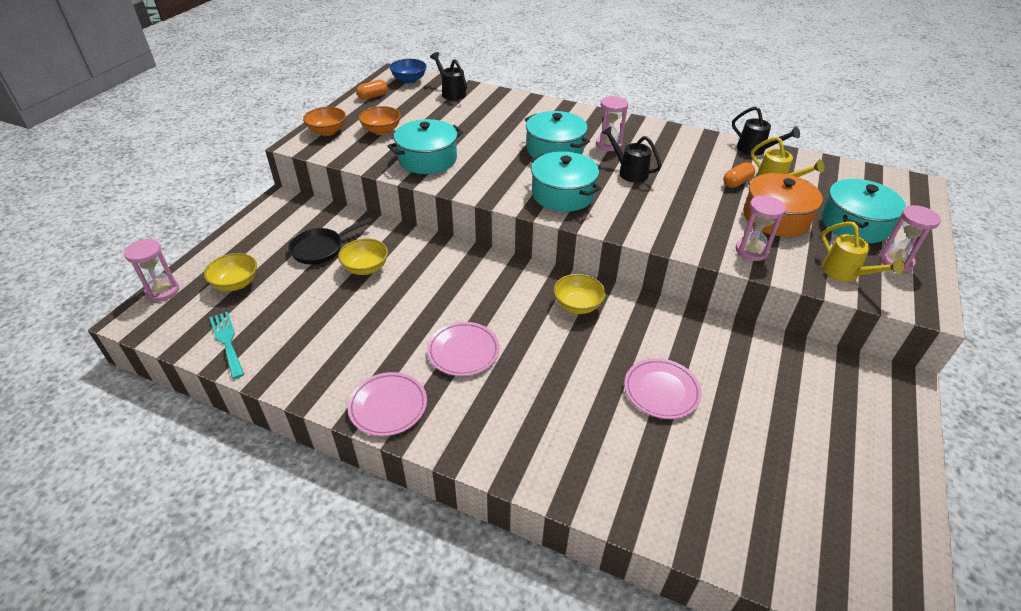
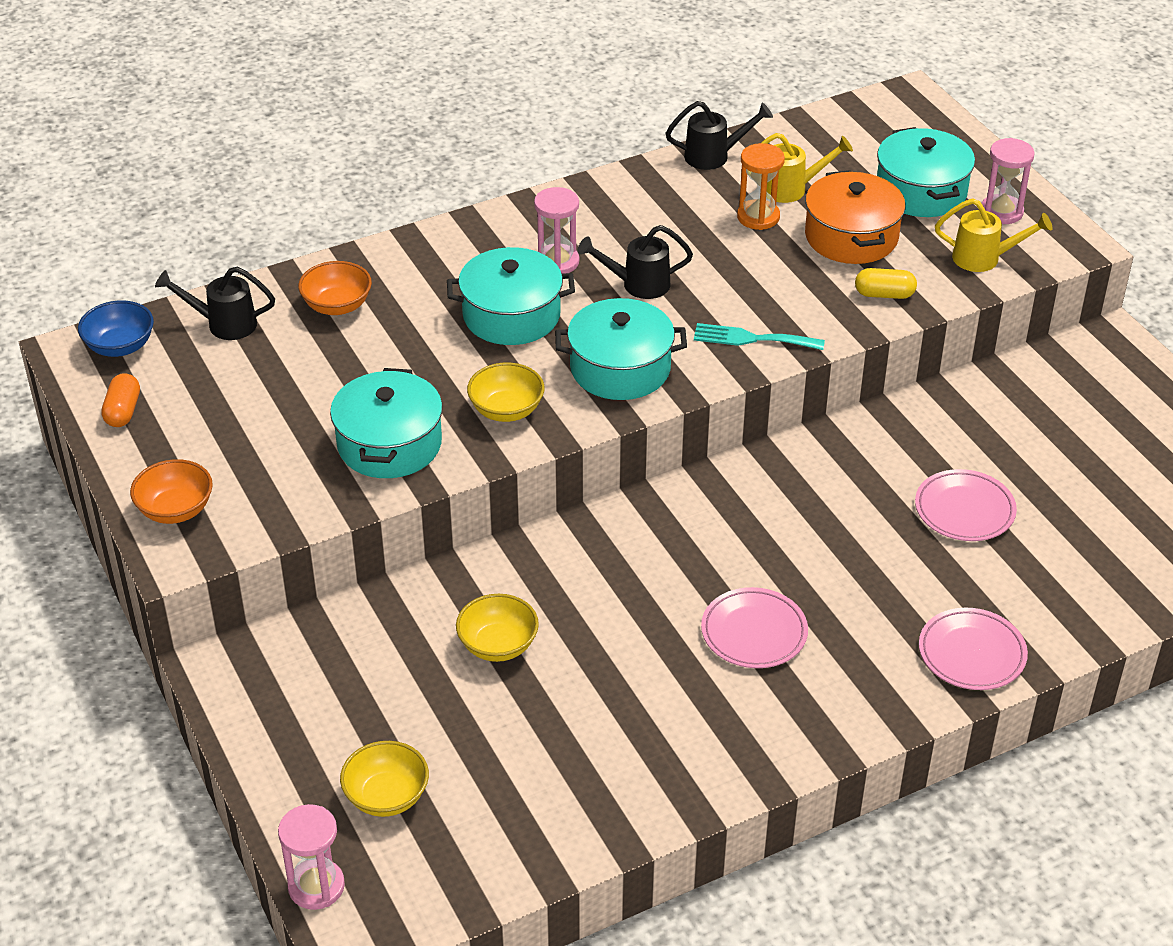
camera: 50 degrees left, 0 degrees up
turquoise fork [209,312,244,379] -> turquoise fork moved to [694,323,825,350]
black pan [288,218,373,265] -> none
pink plate [348,372,427,436] -> pink plate moved to [919,608,1028,690]
orange bowl [359,106,401,135] -> orange bowl moved to [298,261,372,315]
yellow bowl [554,274,606,314] -> yellow bowl moved to [467,363,544,422]
orange capsule [723,162,755,188] -> orange hourglass [737,143,785,230]
pink hourglass [736,195,786,261] -> yellow capsule [855,268,917,299]

